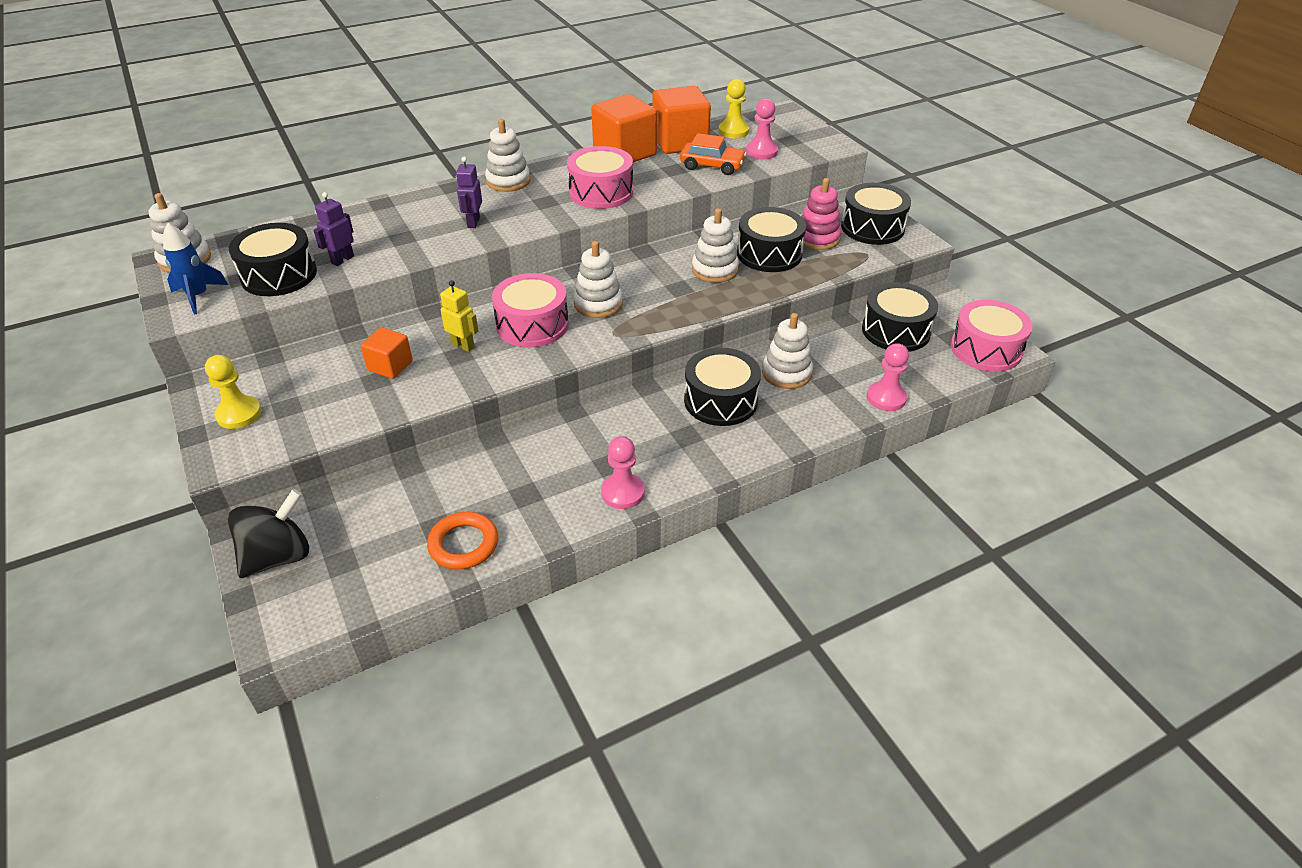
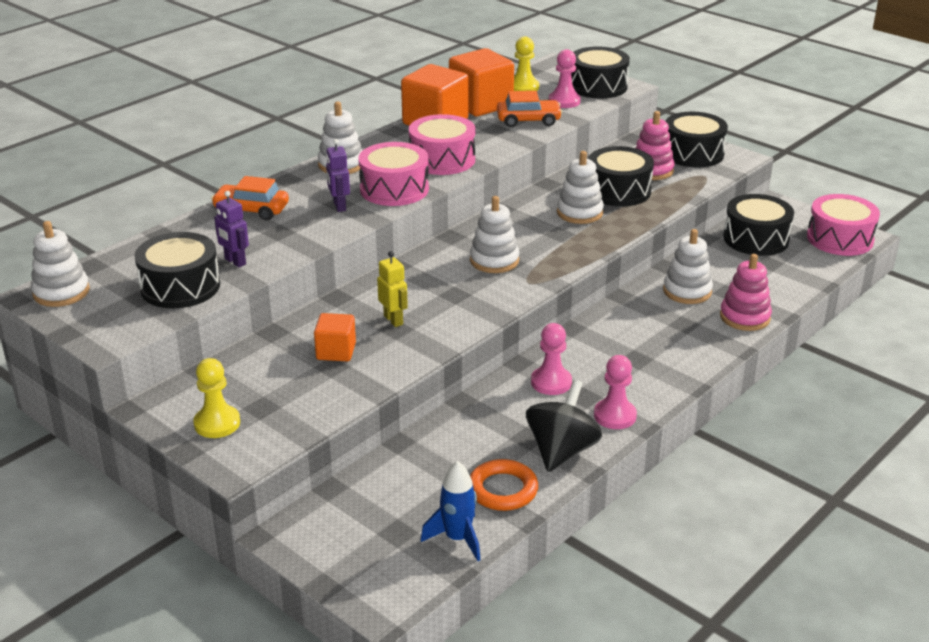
camera: 20 degrees left, 10 degrees down
blue rocket [163,223,228,314] -> blue rocket moved to [421,461,480,561]
black spinning top [228,489,309,578] -> black spinning top moved to [526,380,602,472]
purple robot [314,192,354,266] -> purple robot turned 60 degrees counterclockwise [214,191,249,267]
yellow robot [440,280,478,352] -> yellow robot turned 45 degrees clockwise [377,251,408,327]
pink drum [492,273,569,348] -> pink drum moved to [358,142,429,206]
black drum [684,348,761,426] -> black drum moved to [571,46,630,99]
pink pawn [867,343,909,411] -> pink pawn moved to [531,323,572,395]
none -> orange car [211,176,289,220]
none -> pink stacking toy [720,254,772,331]

